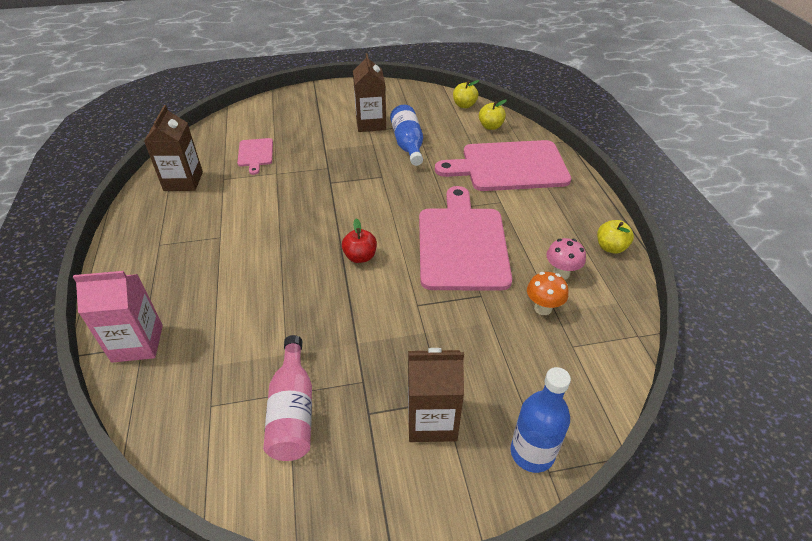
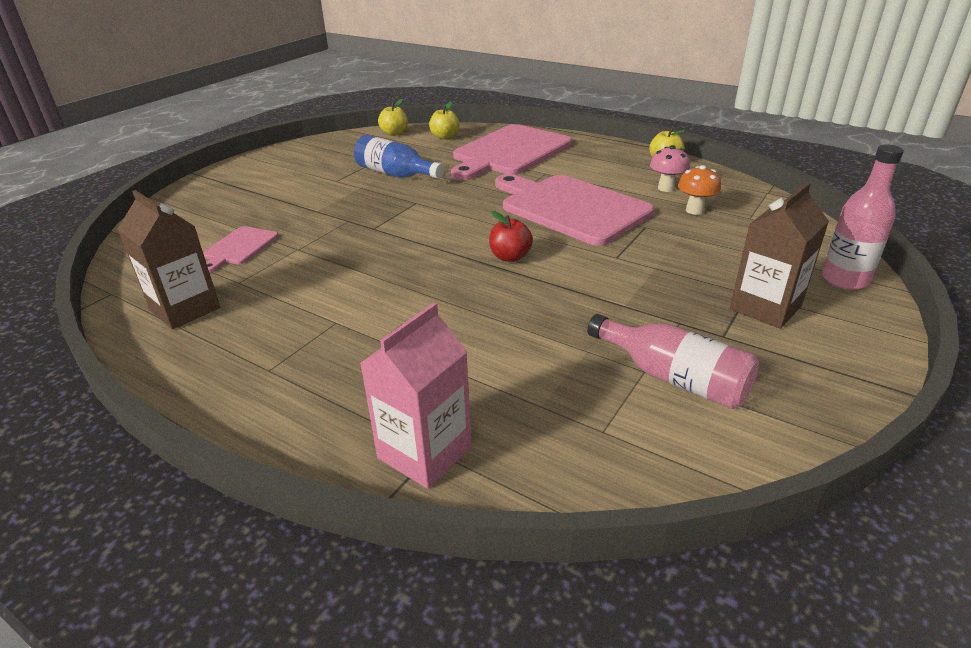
camera: 45 degrees left, 10 degrees down
pink cutting board [237,138,273,175] -> pink cutting board turned 75 degrees clockwise [203,226,279,273]
brown carton [353,53,386,132] -> none
blue bottle [511,367,571,473] -> pink bottle [822,145,904,290]

